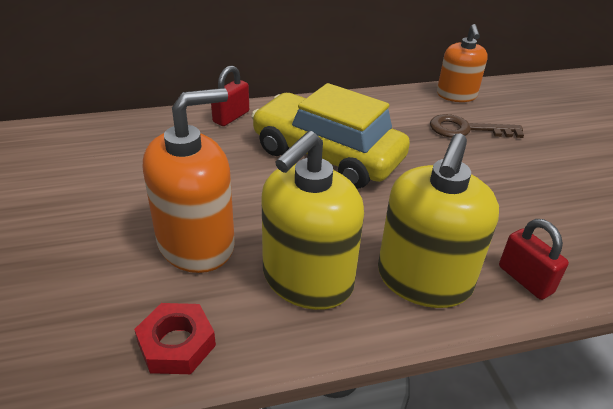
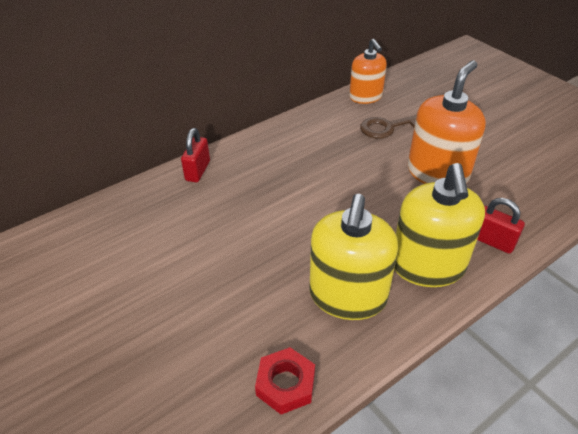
camera: 20 degrees left, 5 degrees up
orange soap dispenser [143,88,235,273] -> orange soap dispenser moved to [408,60,486,184]
yellow car [251,83,410,189] -> none

